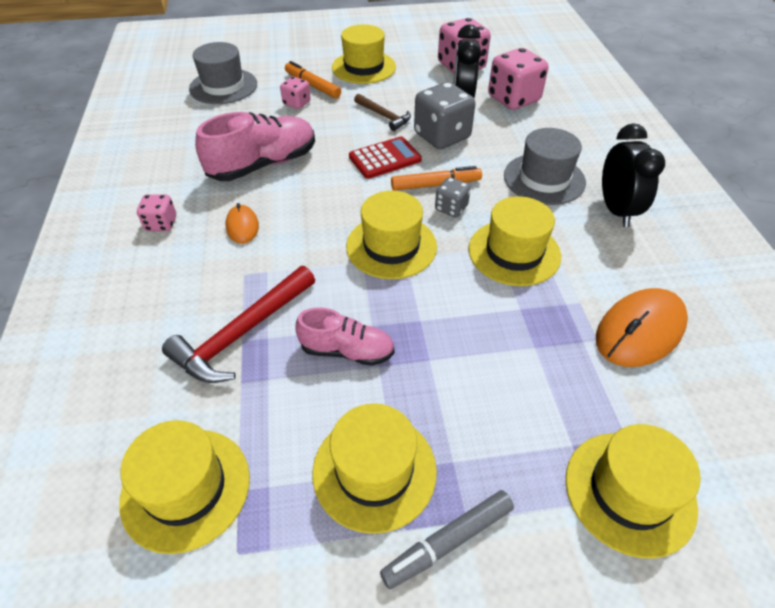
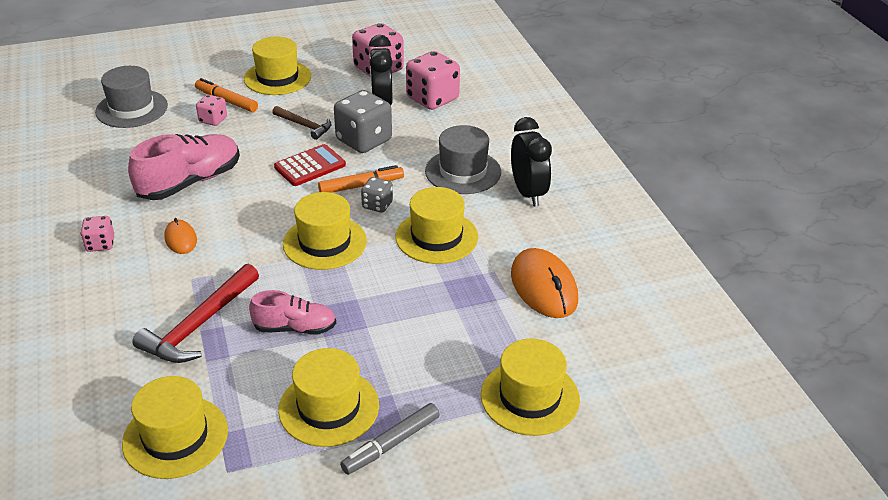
camera: 10 degrees left, 10 degrees down
orange mouse [596,288,688,367] -> orange mouse turned 60 degrees counterclockwise [511,248,578,318]

